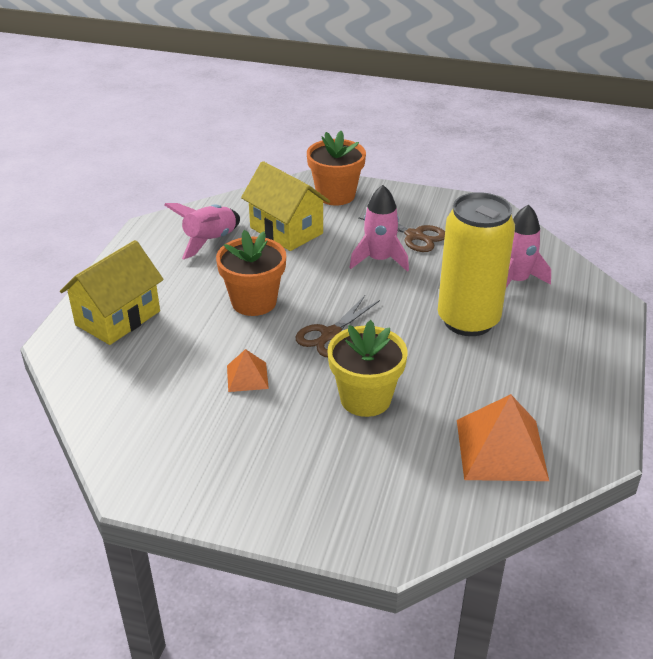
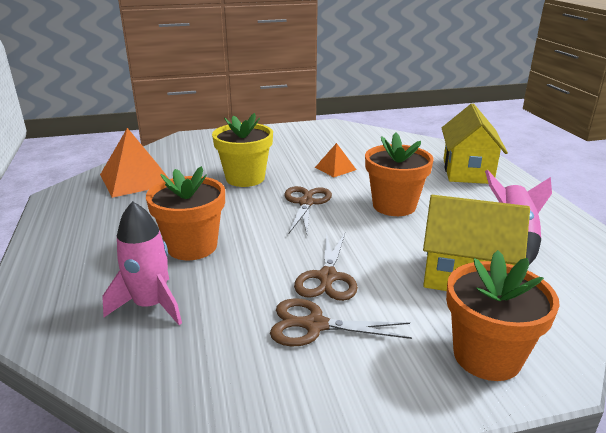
camera: 150 degrees right, 10 degrees down
pink rocket [350,185,409,272] -> brown scissors [294,232,358,301]
yellow can [438,192,515,336] -> orange flower pot [146,166,225,260]

